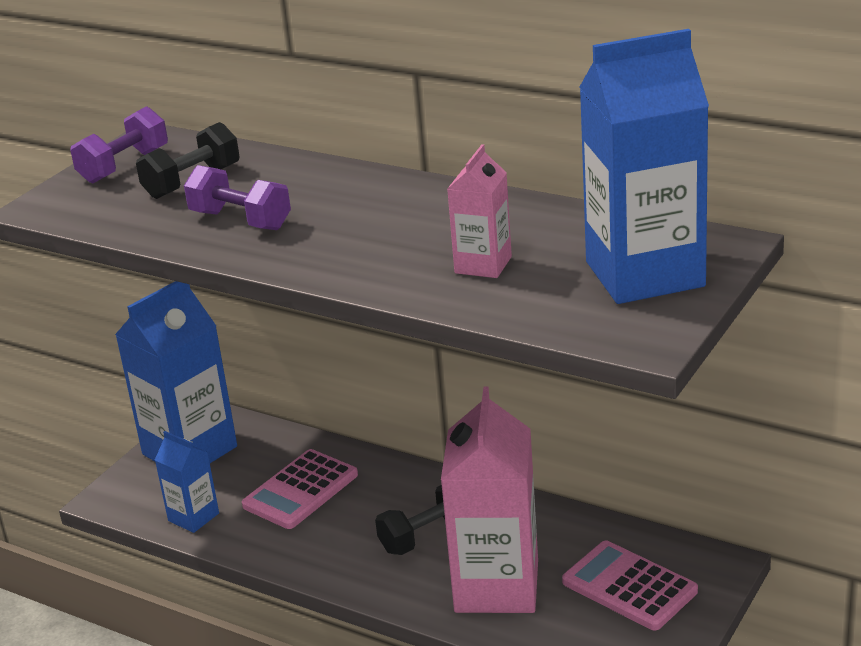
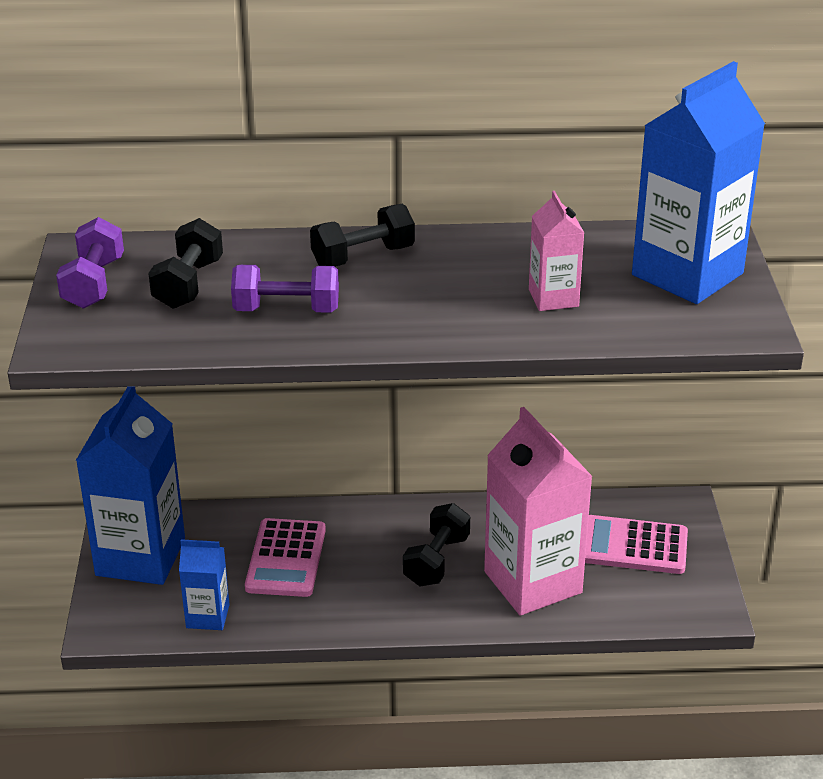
camera: 35 degrees left, 5 degrees up
none -> black dumbbell [310,204,415,267]

